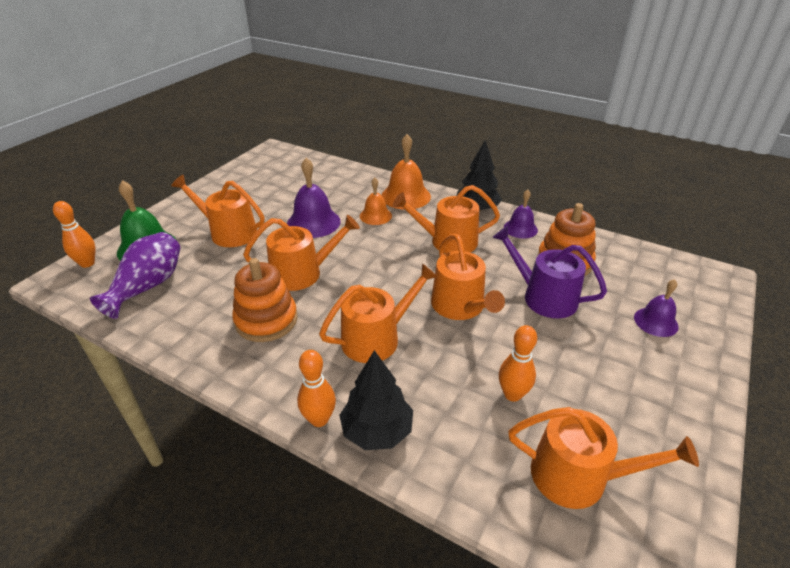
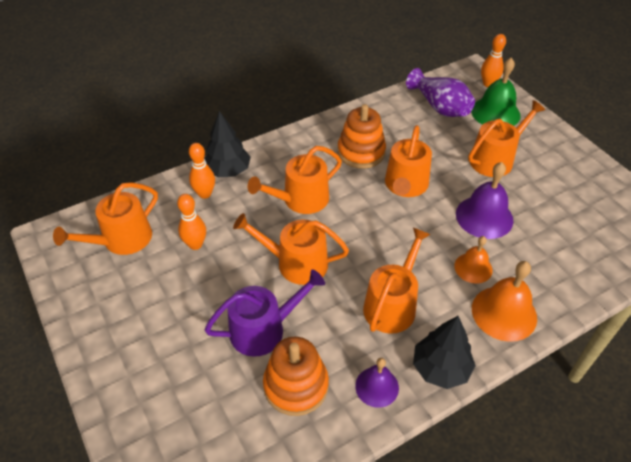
camera: 120 degrees right, 10 degrees up
orange bowling pin [297,350,336,427] -> orange bowling pin moved to [189,143,215,199]
orange watering can [319,263,438,363] -> orange watering can turned 60 degrees clockwise [248,146,342,214]
purple bell [634,279,679,337] -> none

